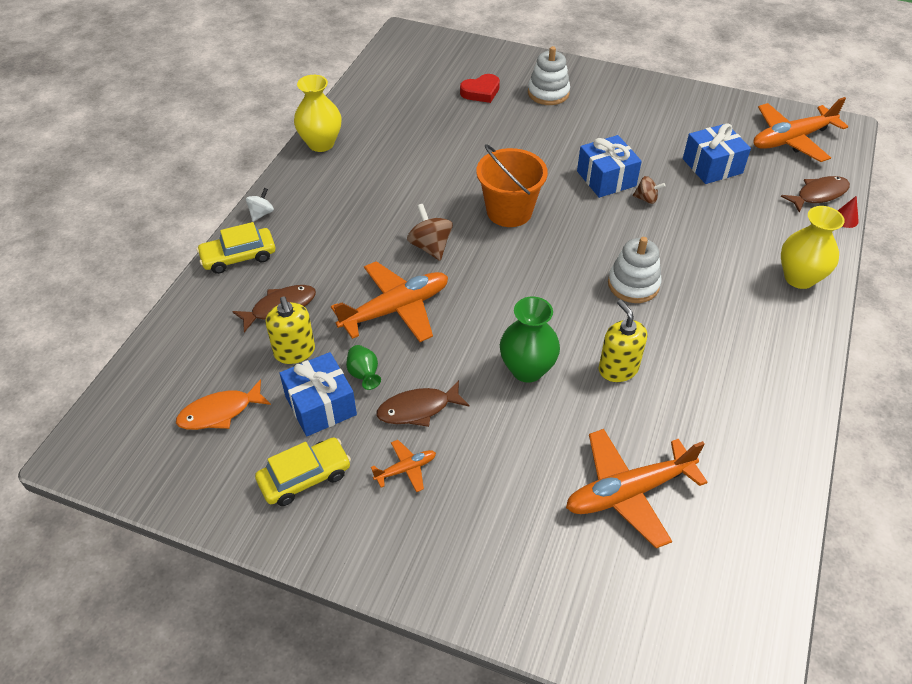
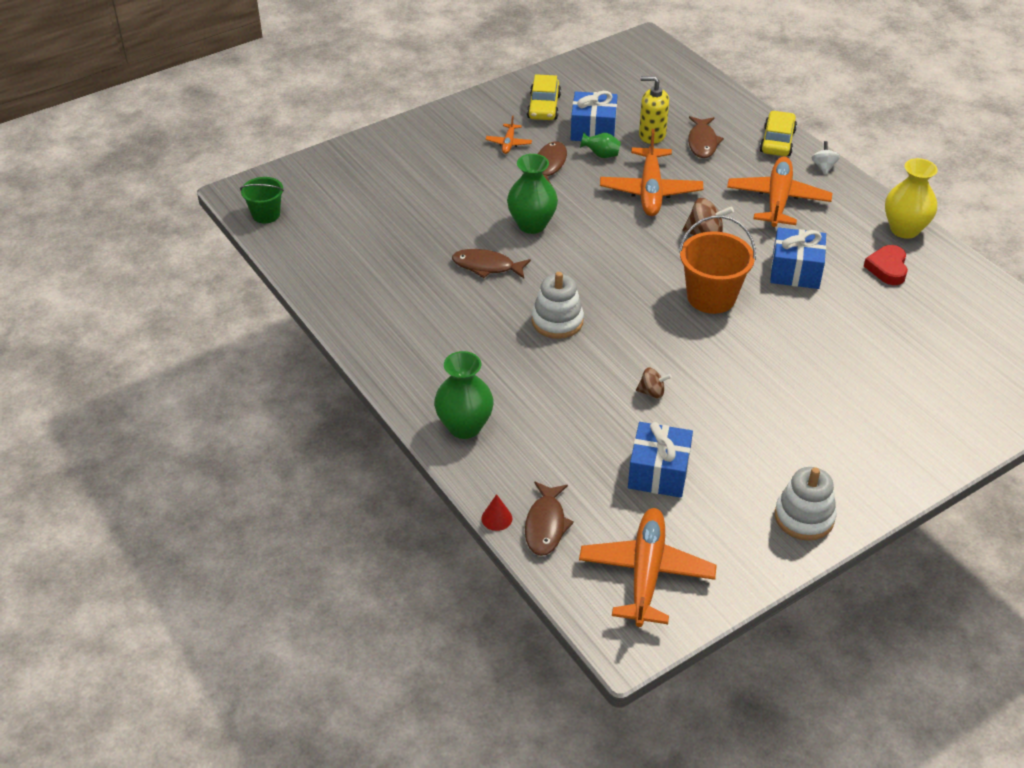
camera: 125 degrees right, 5 degrees down
orange fish [176,379,271,430] -> none
white spinning top [246,188,274,222] -> white spinning top turned 150 degrees counterclockwise [812,141,840,175]
red heart [460,74,500,103] -> red heart moved to [864,245,908,285]
white stacking toy [528,46,570,105] -> white stacking toy moved to [775,467,836,541]
orange plane [566,429,708,548] -> orange plane moved to [727,156,832,227]
blue gift [577,135,642,198] -> blue gift moved to [770,227,826,289]
yellow soap dispenser [599,300,647,382] -> brown fish [452,249,531,278]
brown spinning top [633,176,666,204] -> brown spinning top turned 135 degrees counterclockwise [636,368,672,398]
yellow vase [781,206,845,289] -> green vase [434,351,494,439]
none -> green bucket [240,177,284,224]

